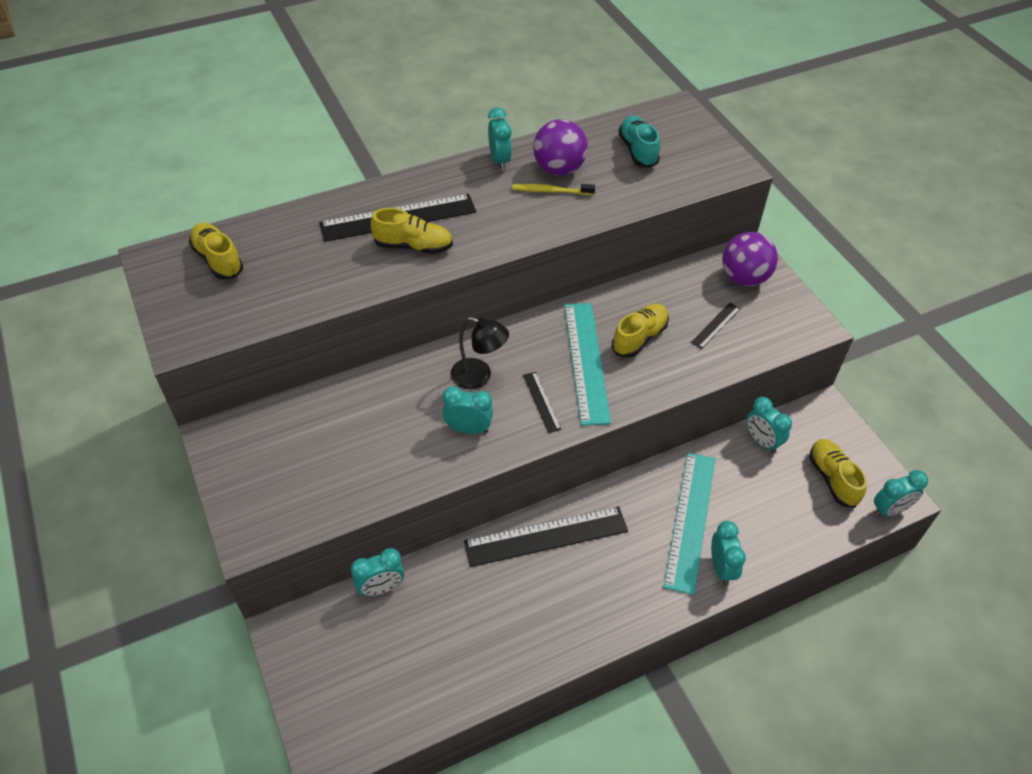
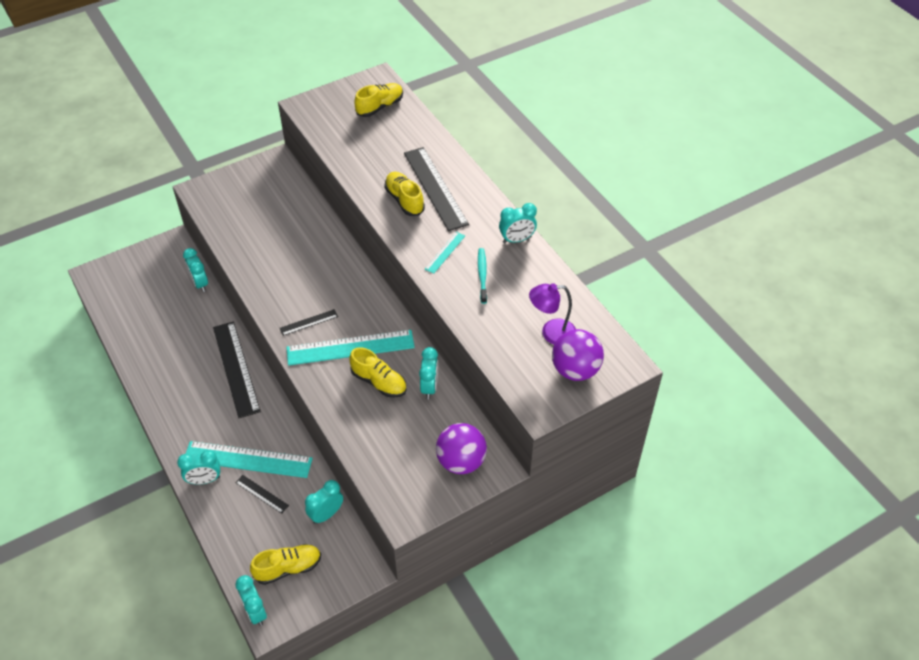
camera: 85 degrees right, 0 degrees up
yellow shoe [371,208,453,254] -> yellow shoe turned 150 degrees clockwise [384,172,425,216]
turquoise clock [442,386,493,434] -> turquoise clock moved to [419,347,438,399]
black lamp [451,317,509,389] -> none
yellow toothbrush [512,184,595,195] -> turquoise toothbrush [478,248,487,304]
purple ball [533,119,588,175] -> purple ball moved to [552,329,604,381]
turquoise shoe [619,116,660,168] -> purple lamp [529,283,576,345]
black ruler [691,303,741,349] -> black ruler moved to [235,475,289,514]
none -> turquoise ruler [425,232,465,274]

